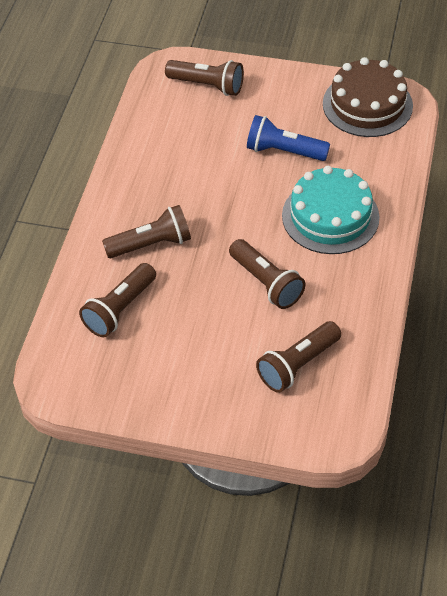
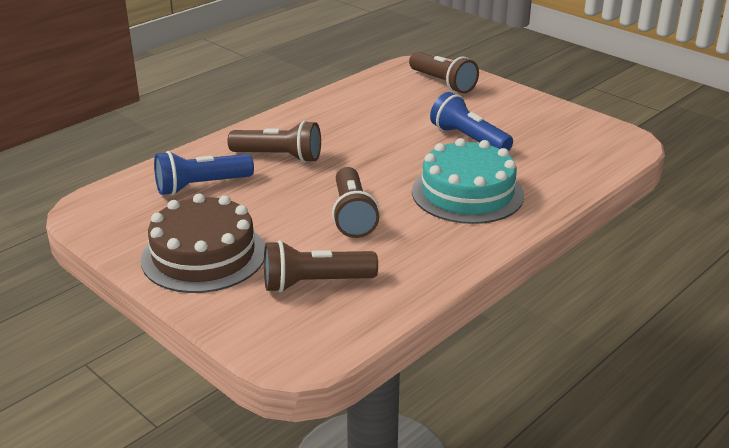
camera: 30 degrees right, 20 degrees down
brown flashlight [79,263,156,337] -> blue flashlight [154,151,254,195]
brown cake [323,57,413,137] -> brown cake moved to [141,193,265,293]

